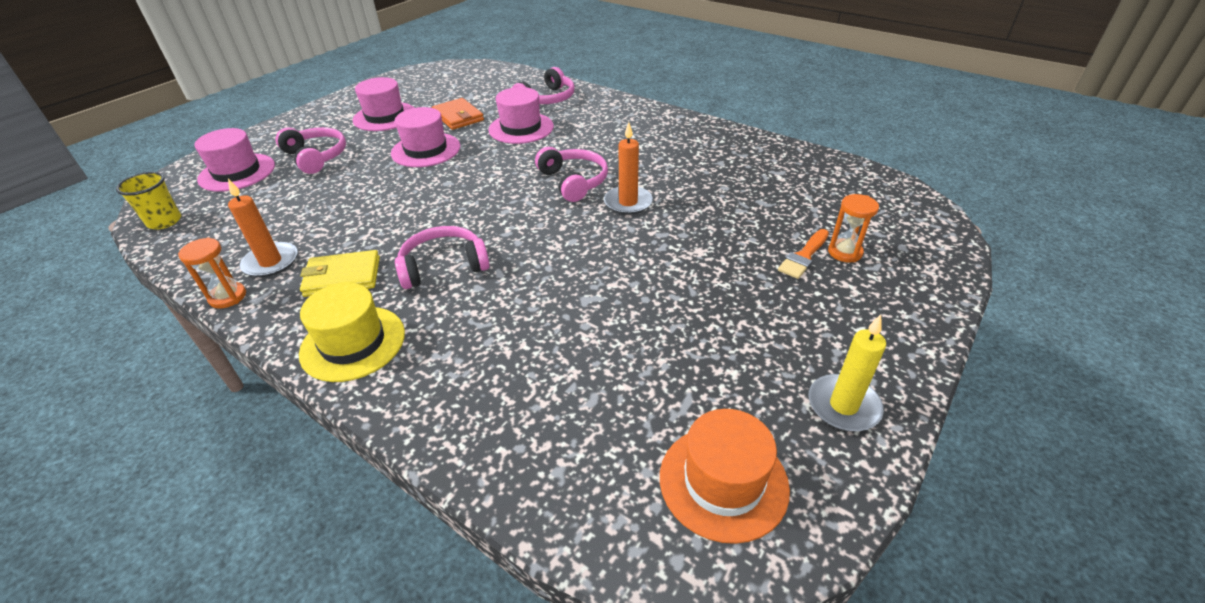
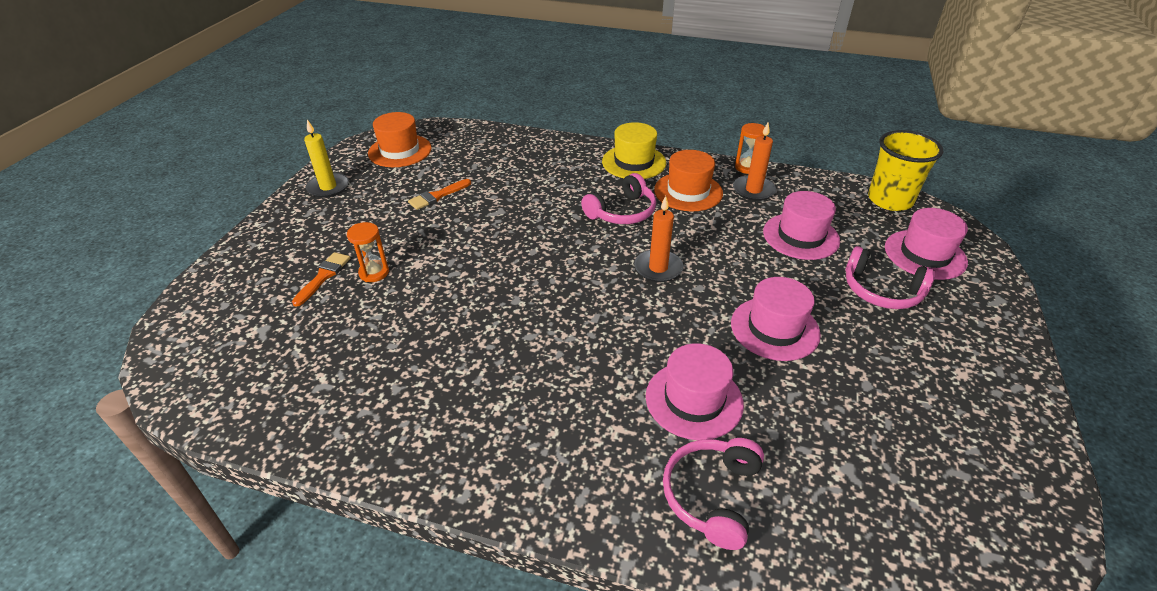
camera: 160 degrees right, 0 degrees up
yellow cup [116,172,181,229] -> yellow cup [868,130,943,211], size x1.58
yellow wallet [300,250,380,297] -> orange hat [654,150,723,211]
pink hat [353,77,414,131] -> pink hat moved to [763,191,840,260]
orange wallet [432,98,484,130] -> none
pink headphones [535,147,608,202] -> none
orange candle [604,122,653,215] -> orange candle moved to [634,196,683,282]
orange hourglass [828,194,879,262] -> orange hourglass moved to [347,222,389,282]
none -> orange brush [408,179,471,210]

